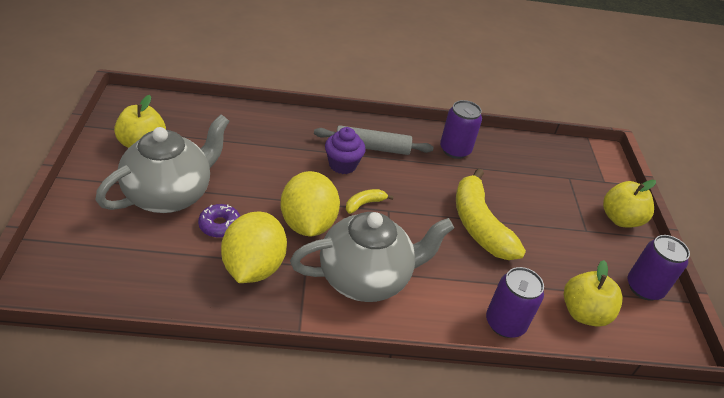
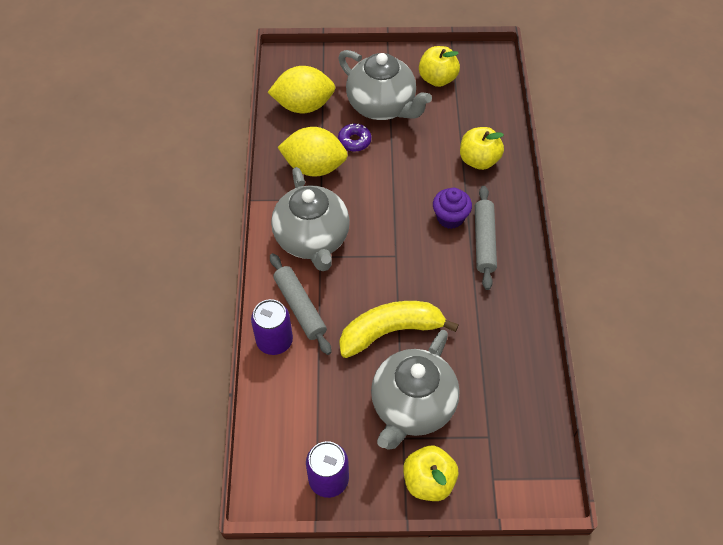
camera: 95 degrees right, 15 degrees up
yellow lemon [280,171,340,237] -> yellow lemon moved to [268,66,335,113]
yellow banana [346,189,394,214] -> none
purple can [440,100,482,159] -> none
yellow apple [564,260,623,327] -> yellow apple moved to [460,127,504,170]
none -> grey rolling pin [270,253,331,355]
none -> grey teapot [371,330,460,450]

